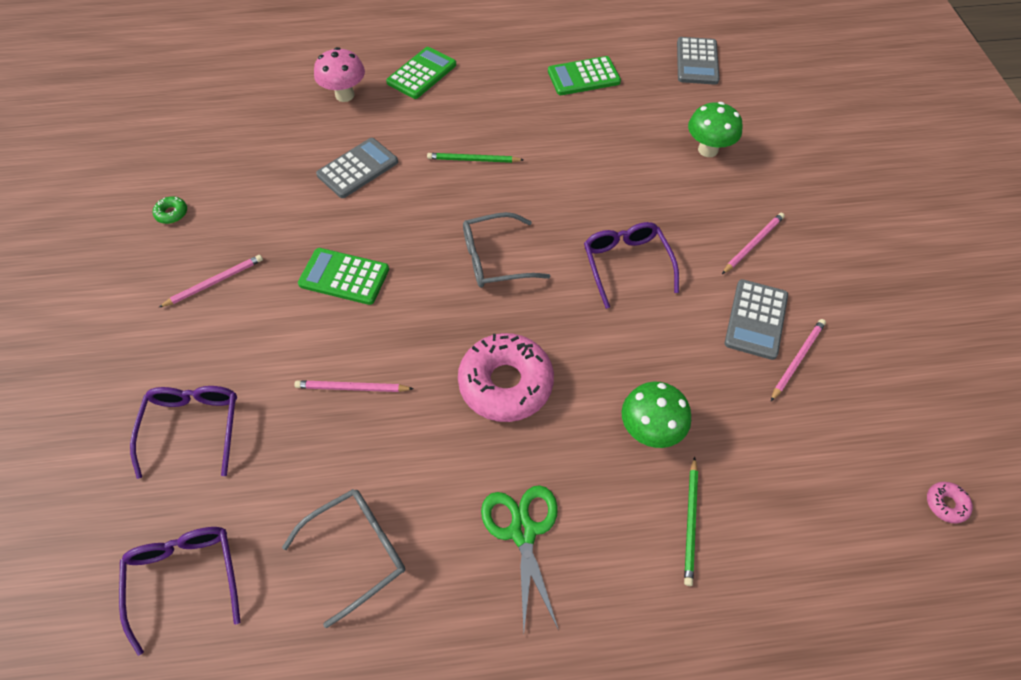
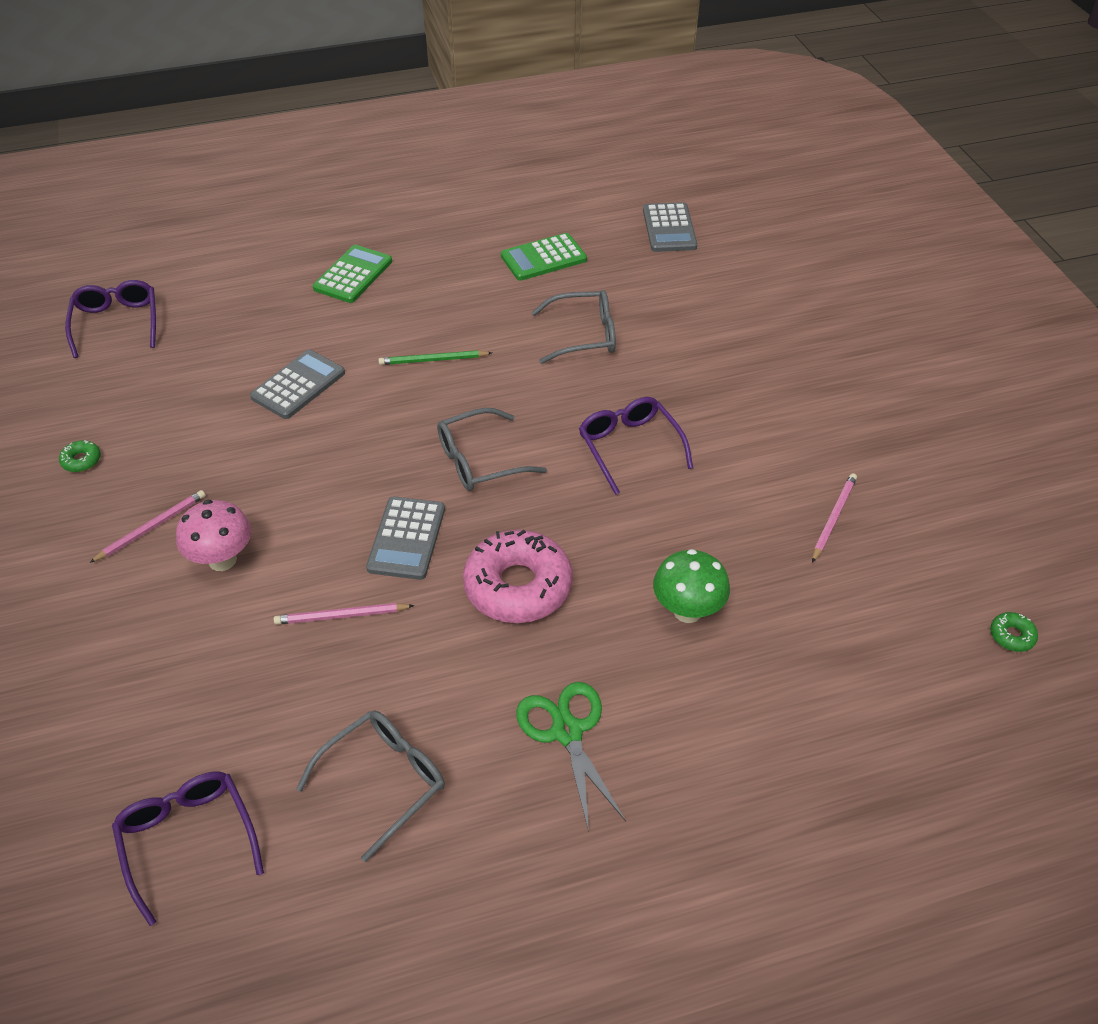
camera: 10 degrees left, 10 degrees down
purple glasses [130,386,237,479] -> purple glasses moved to [65,280,156,358]
green calculator [298,248,389,305] -> none
pink mushroom [314,47,365,102] -> pink mushroom moved to [176,500,251,571]
green pencil [684,457,698,586] -> none
green mushroom [688,102,743,157] -> none
pink pencil [722,213,785,274] -> none
grey calculator [725,279,788,360] -> grey calculator moved to [366,497,445,580]
pink donut [927,482,973,524] -> green donut [990,612,1038,652]
none -> grey glasses [532,290,616,364]

